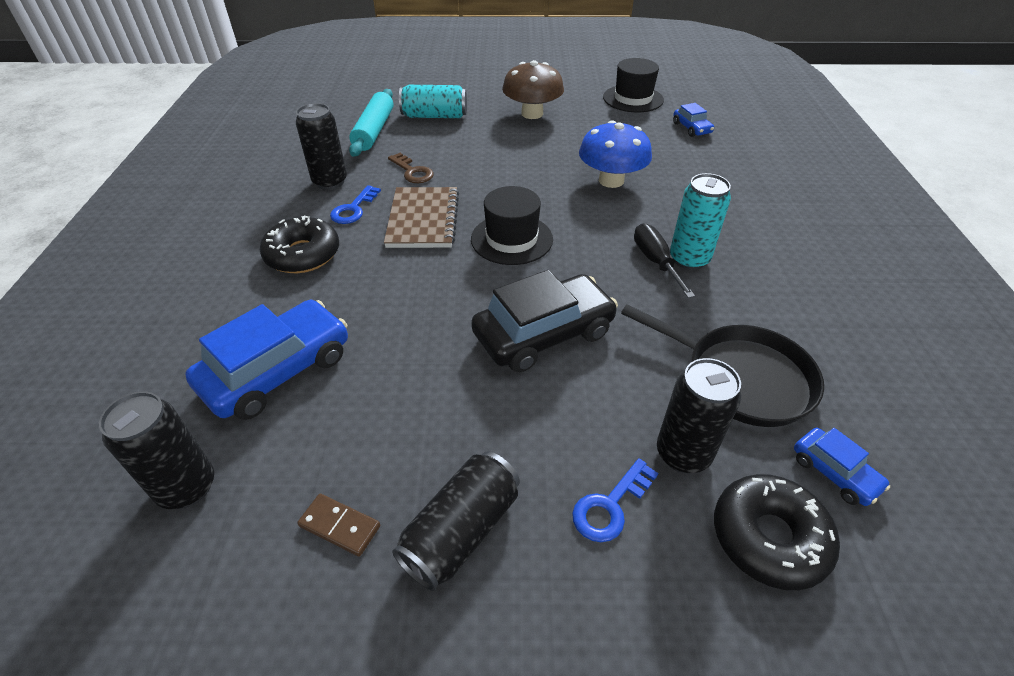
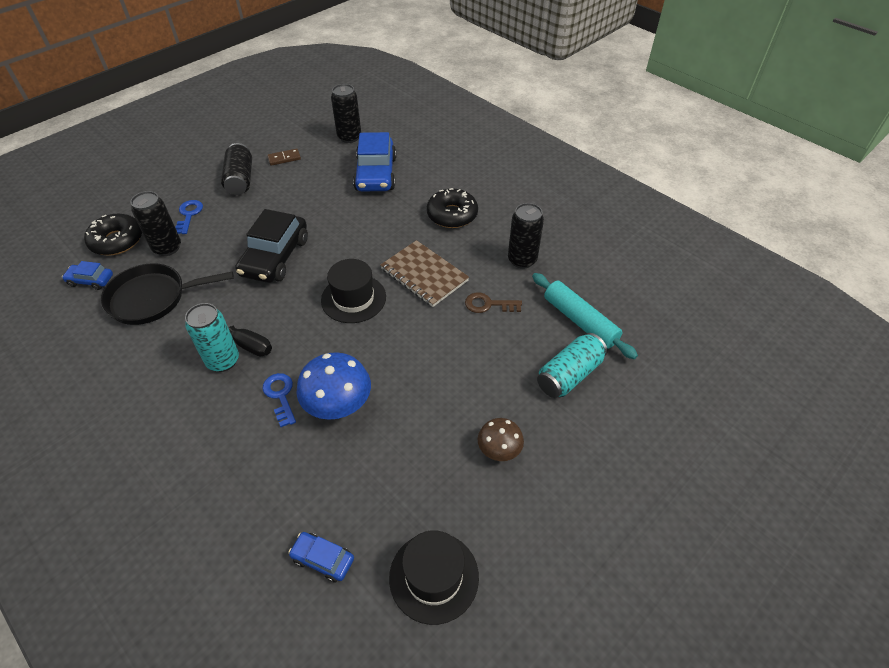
camera: 135 degrees right, 5 degrees up
blue key [330,185,381,224] -> blue key moved to [263,373,296,427]
brown mushroom [502,60,564,119] -> brown mushroom [478,418,524,461], size x0.60

